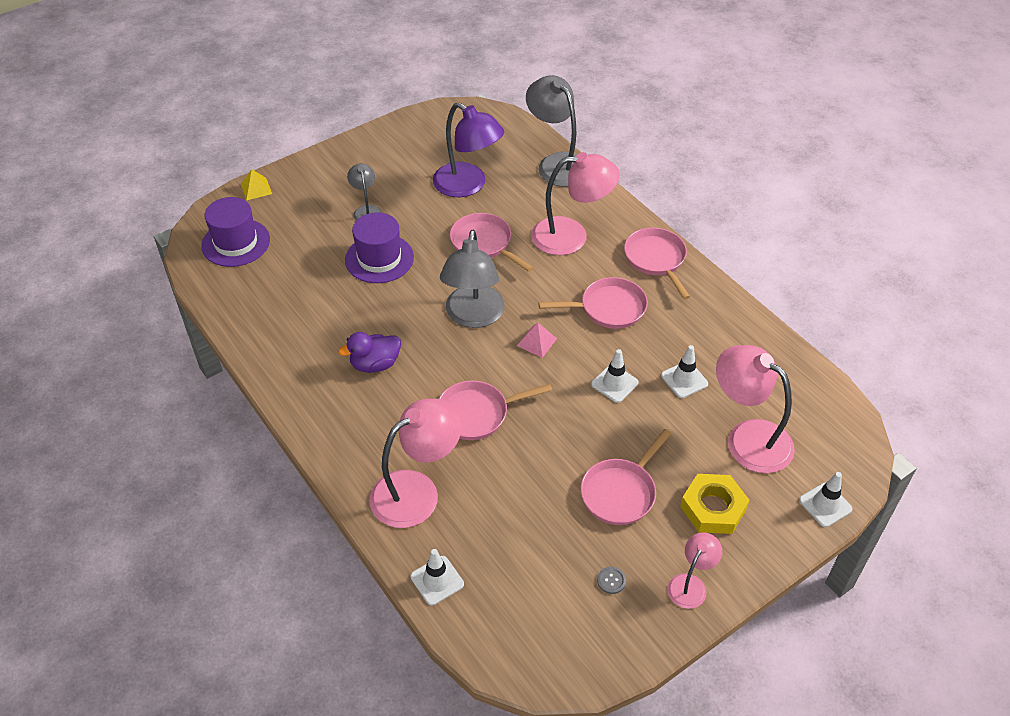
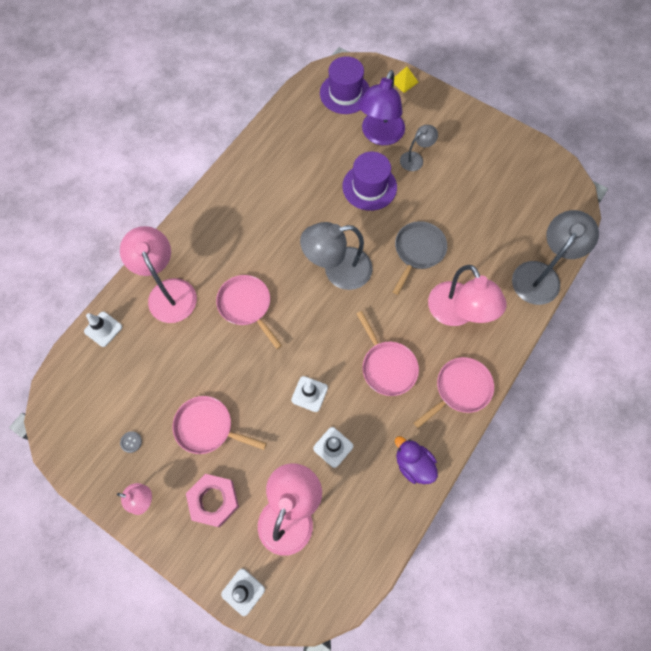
camera: 70 degrees right, 20 degrees up
purple duck [338,332,401,373] -> purple duck moved to [395,436,438,484]
pink lamp [369,399,462,528] -> pink lamp turned 150 degrees counterclockwise [120,226,197,323]
purple lamp [433,102,504,197] -> purple lamp moved to [358,70,405,145]
pink pan [450,213,533,272] -> grey pan [393,221,447,295]
pink pyramid [517,323,557,358] -> none
yellow nut [680,474,750,534] -> pink nut [186,474,239,527]

